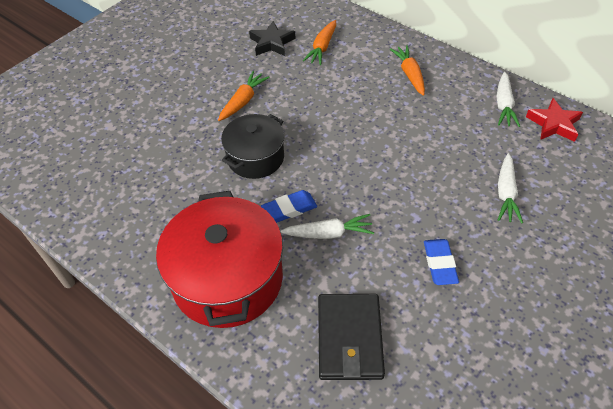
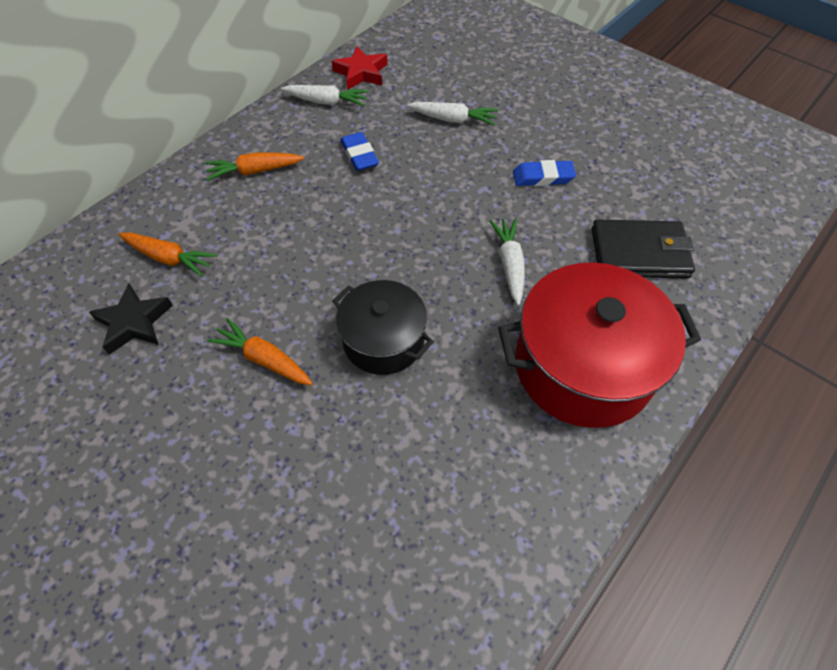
camera: 90 degrees left, 5 degrees up
blue eraser [261,190,317,223] -> blue eraser moved to [341,132,379,171]

